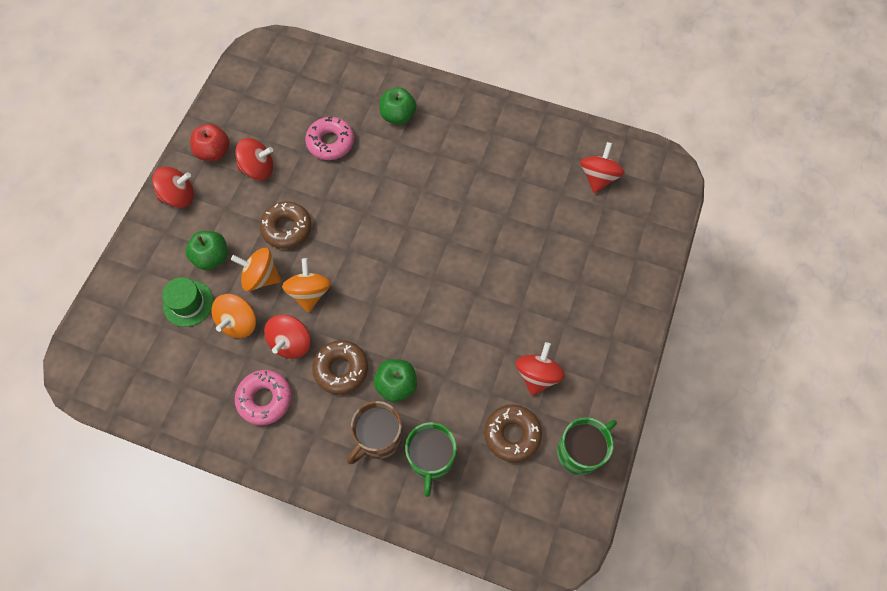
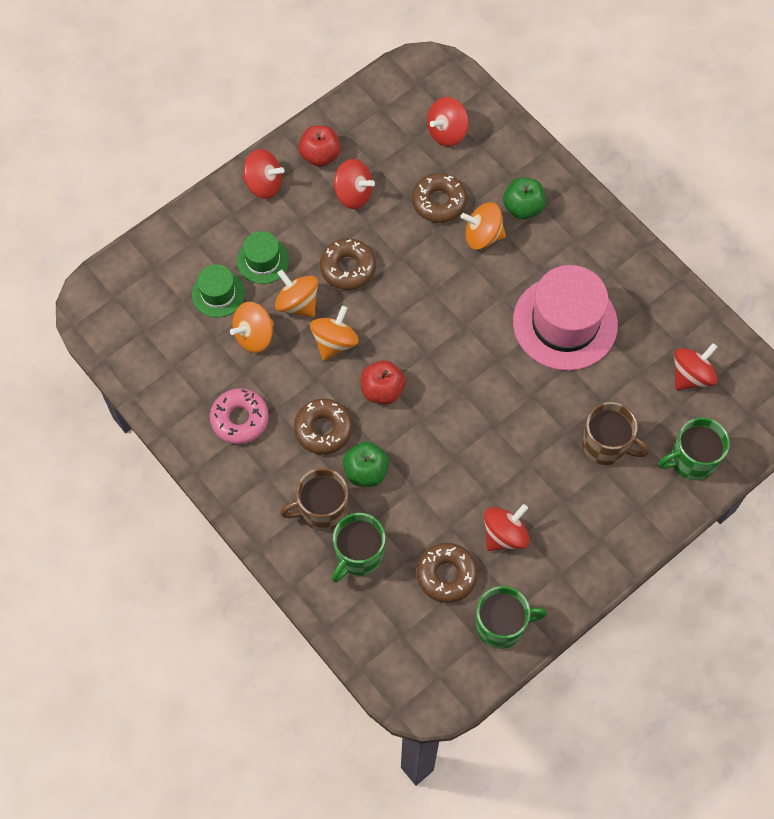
camera: 30 degrees right, 0 degrees up
green apple [186,231,228,270] -> green hat [237,231,289,284]
red spinning top [264,315,310,359] -> red spinning top moved to [427,97,469,147]
pink donut [305,117,354,160] -> brown donut [412,173,467,223]
none -> red apple [361,360,405,404]
none -> orange spinning top [460,202,506,250]
none -> pink hat [513,265,618,371]
none -> brown mug [582,402,649,465]
none -> green mug [658,418,730,481]

